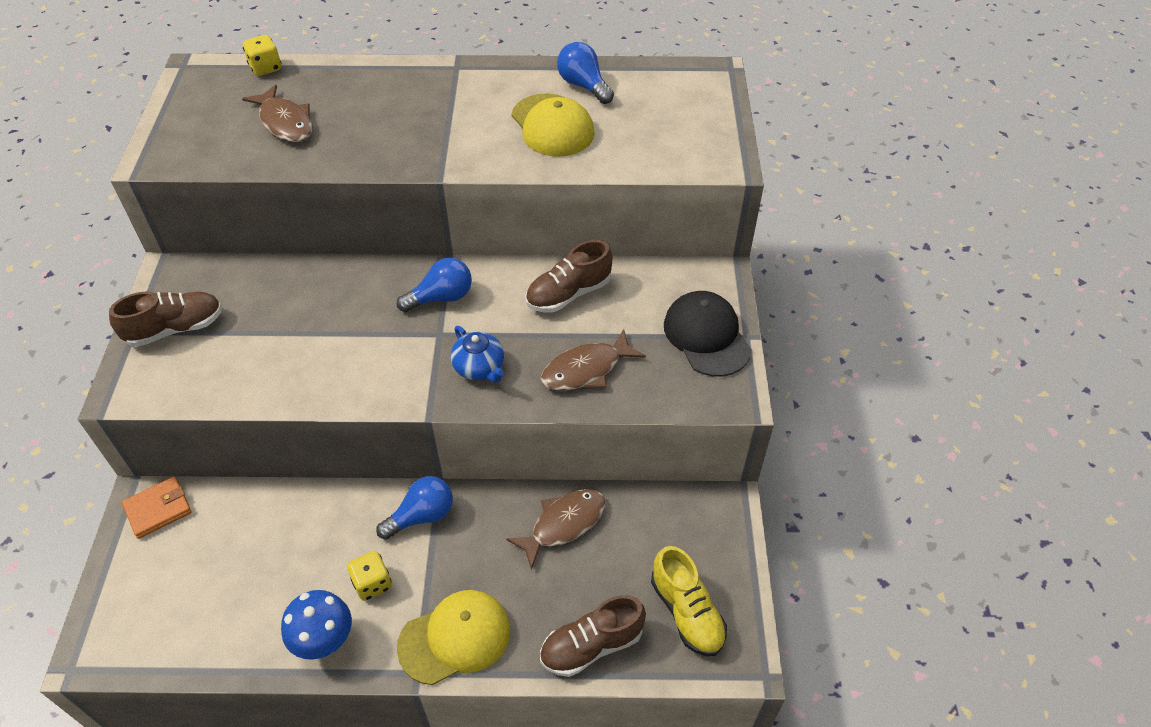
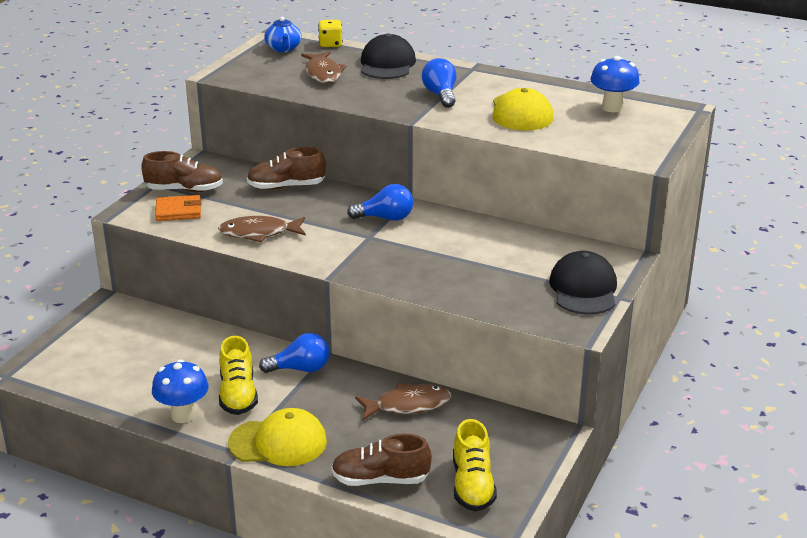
camera: 25 degrees right, 20 degrees down
orange wallet [122,477,192,539] -> orange wallet moved to [155,195,201,221]
yellow dice [347,551,392,601] -> yellow shoe [219,336,258,415]
blue teapot [451,326,504,383] -> blue teapot moved to [264,17,302,52]
brown shoe [526,240,612,312] -> brown shoe moved to [247,147,326,190]
brown fish [541,329,646,391] -> brown fish moved to [218,216,306,242]
blue light bulb [557,42,614,104] -> blue light bulb moved to [422,58,456,108]
none -> black cap [361,34,416,79]
none -> blue mushroom [590,56,640,112]

